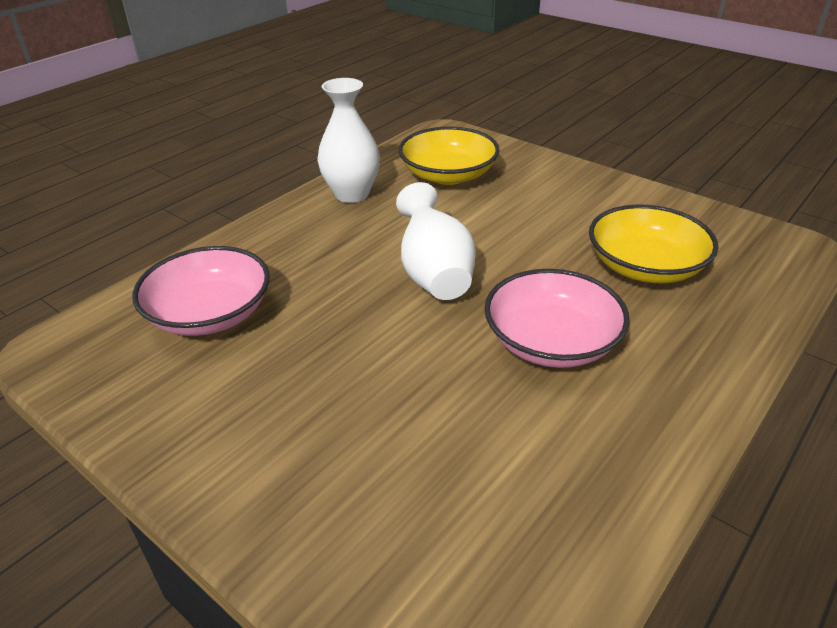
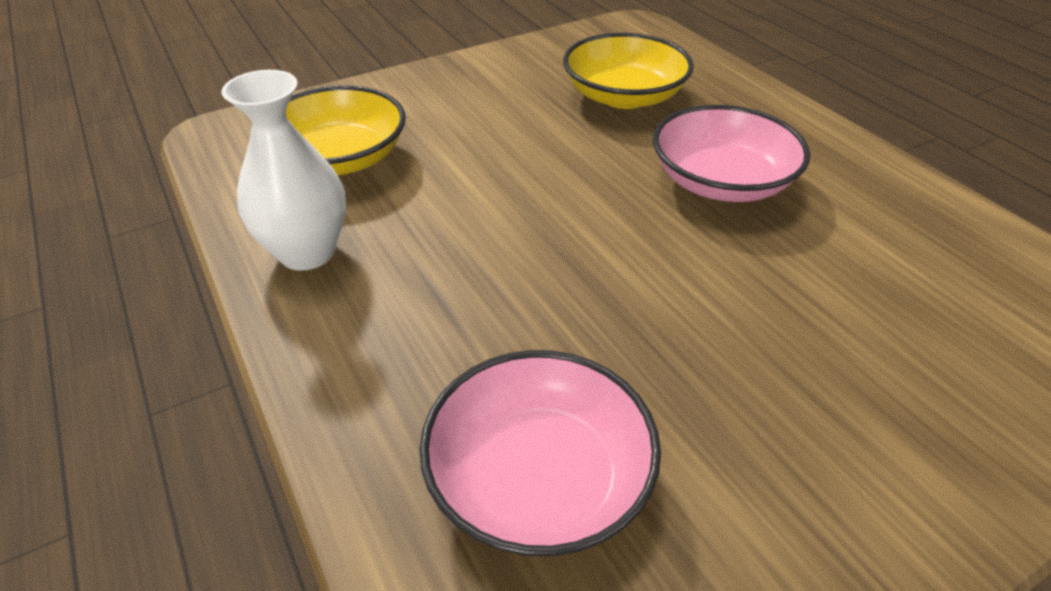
camera: 70 degrees left, 5 degrees up
white vase [396,182,476,300] -> none

